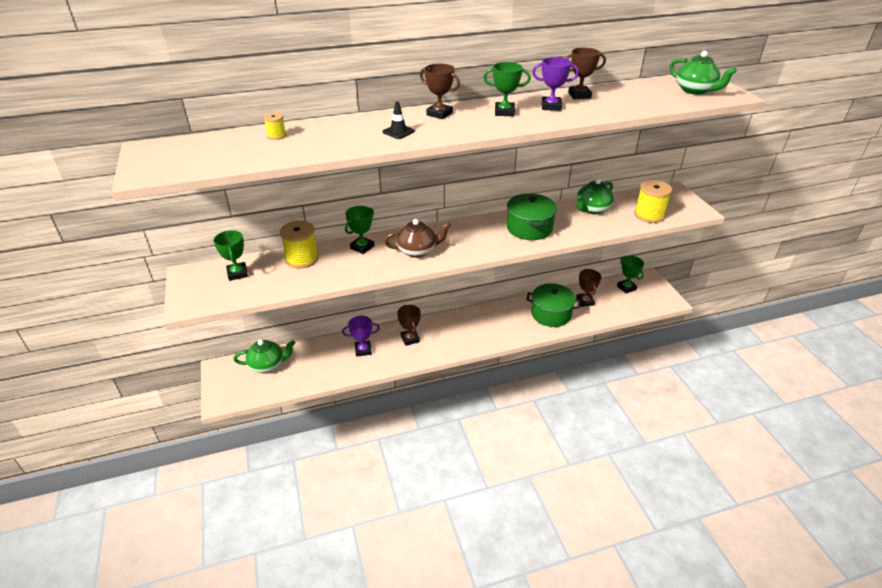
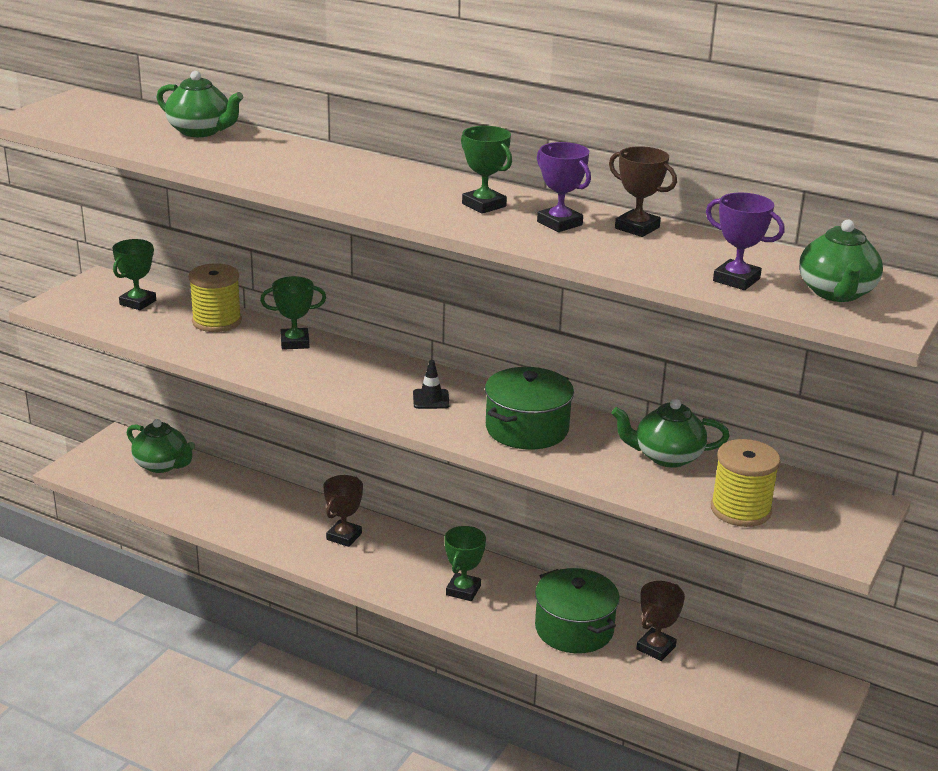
camera: 45 degrees right, 10 degrees down
yellow spool [264,113,286,140] -> green teapot [156,71,243,137]
purple trophy [342,316,380,357] -> purple trophy moved to [706,193,785,290]
black traffic cone [382,101,415,139] -> black traffic cone moved to [413,360,450,409]
brown teapot [384,219,451,258] -> none
brown trophy [420,63,460,119] -> none
green trophy [617,256,644,293] -> green trophy moved to [444,526,486,601]

